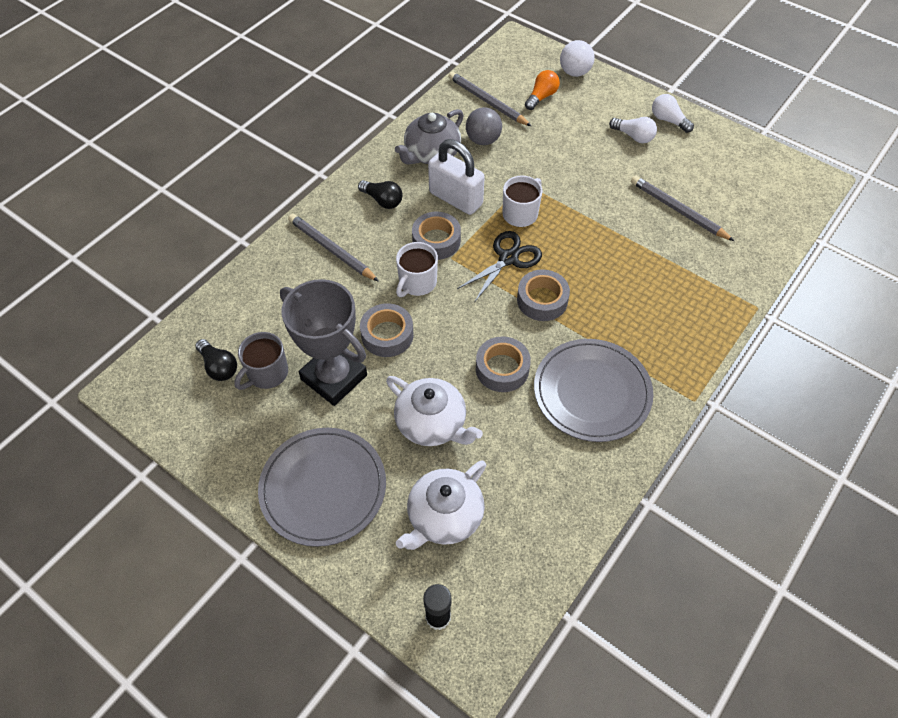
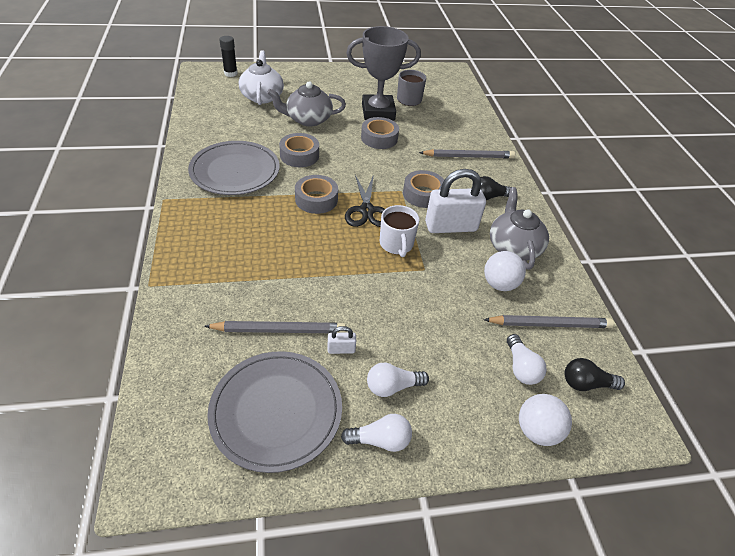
camera: 130 degrees right, 10 degrees down
black light bulb [195,339,237,381] -> black light bulb moved to [564,358,625,391]
grey plate [258,428,386,547] -> grey plate moved to [207,351,342,473]
white teapot [386,376,483,446] -> grey teapot [267,81,346,127]
white mug [396,242,438,297] -> none
grey ball [466,107,502,145] -> white ball [484,251,526,291]
orange light bulb [525,70,560,110] -> white light bulb [507,334,547,385]
none -> white padlock [328,326,356,354]

